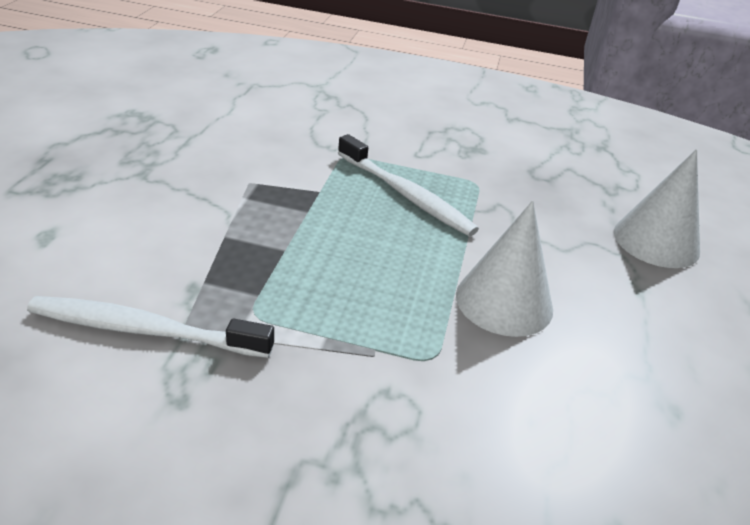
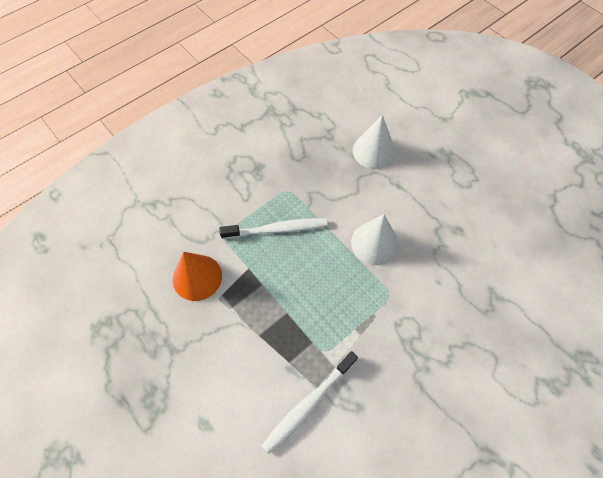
camera: 50 degrees left, 25 degrees up
none -> orange cone [173,252,222,301]

